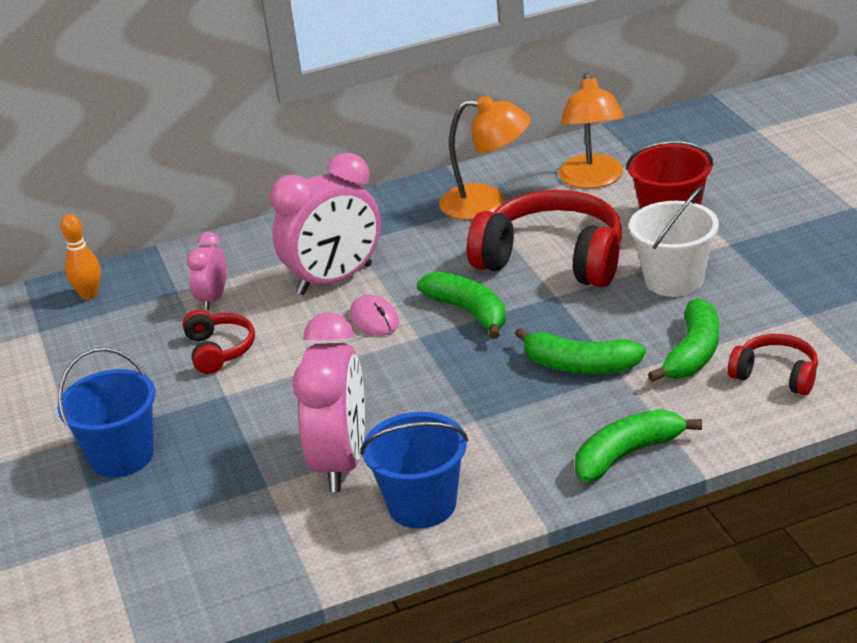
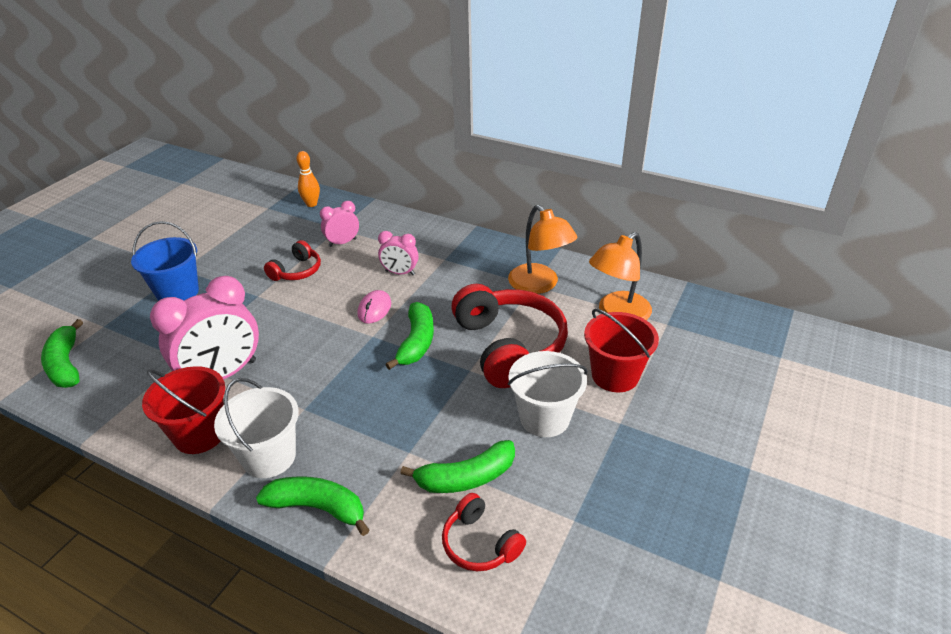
camera: 45 degrees right, 5 degrees up
pink clock [270,153,381,295] -> pink clock [378,231,419,275], size x0.52
blue bucket [361,412,468,529] -> red bucket [142,366,225,454]
green banana [515,328,646,374] -> green banana moved to [41,319,83,388]
red headphones [728,334,818,395] -> red headphones turned 150 degrees clockwise [442,493,526,571]
none -> white bucket [214,378,299,478]

